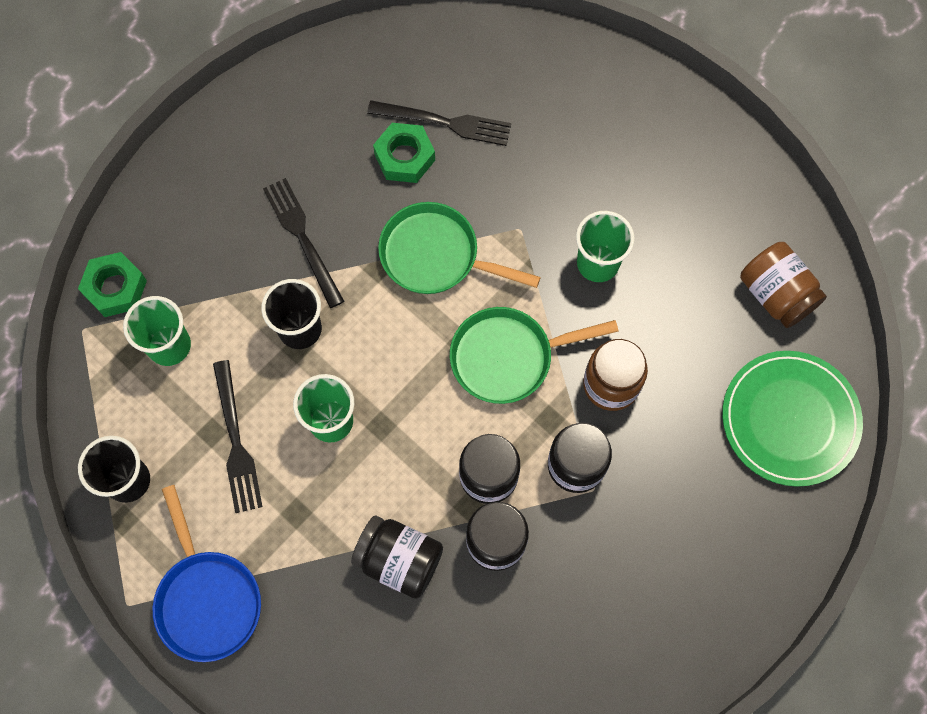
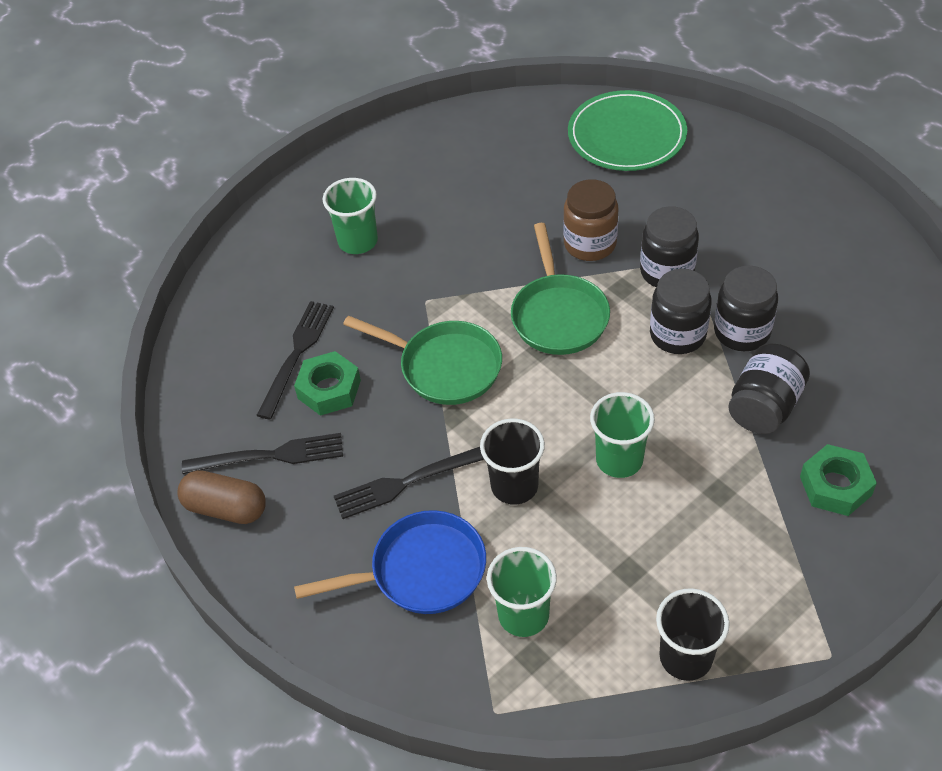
camera: 80 degrees left, 20 degrees down
green nut [78,252,147,317] -> green nut moved to [800,444,877,516]
blue pan [153,485,261,662] -> blue pan moved to [294,510,486,614]
black fork [213,360,262,513] -> black fork moved to [182,433,343,474]
green pan [378,202,541,294] -> green pan turned 90 degrees counterclockwise [343,316,502,405]
green cup [576,211,635,282] -> green cup moved to [323,178,378,254]
brown jar [740,242,827,328] -> none
none -> brown capsule [177,470,266,524]

